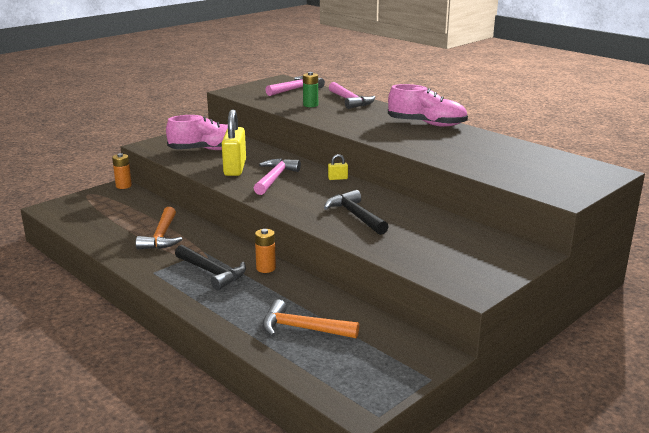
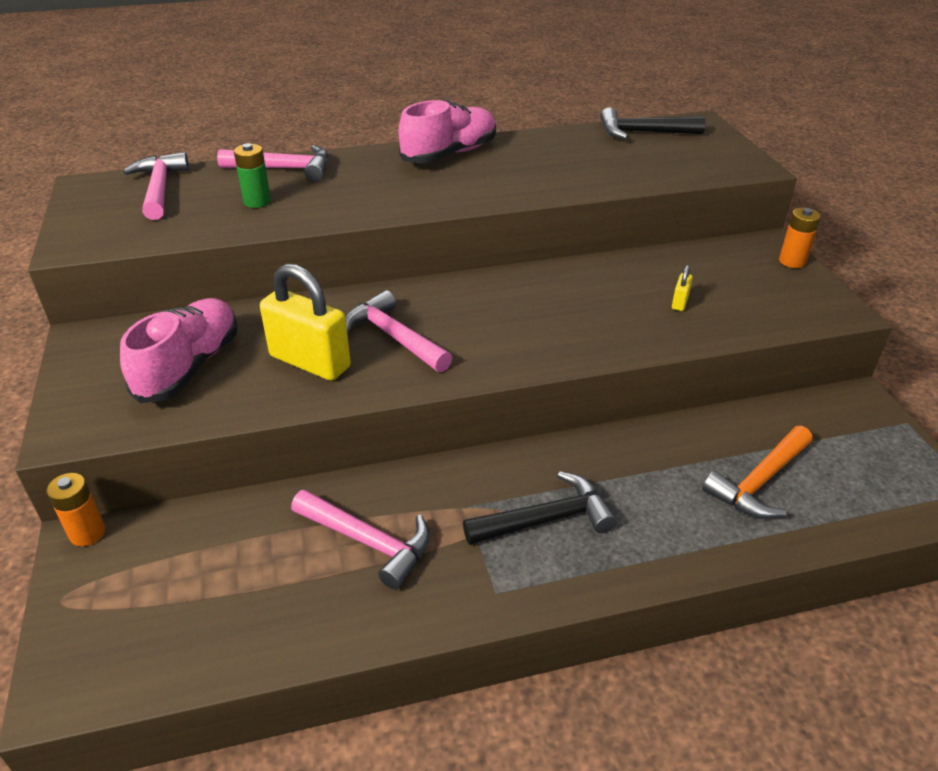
camera: 60 degrees left, 15 degrees up
orange hammer [136,207,182,249] -> pink hammer [291,490,430,590]
orange battery [255,229,276,273] -> orange battery moved to [779,208,821,268]
black hammer [324,190,389,235] -> black hammer moved to [600,108,705,139]
yellow padlock [328,154,348,180] -> yellow padlock moved to [672,265,693,311]

